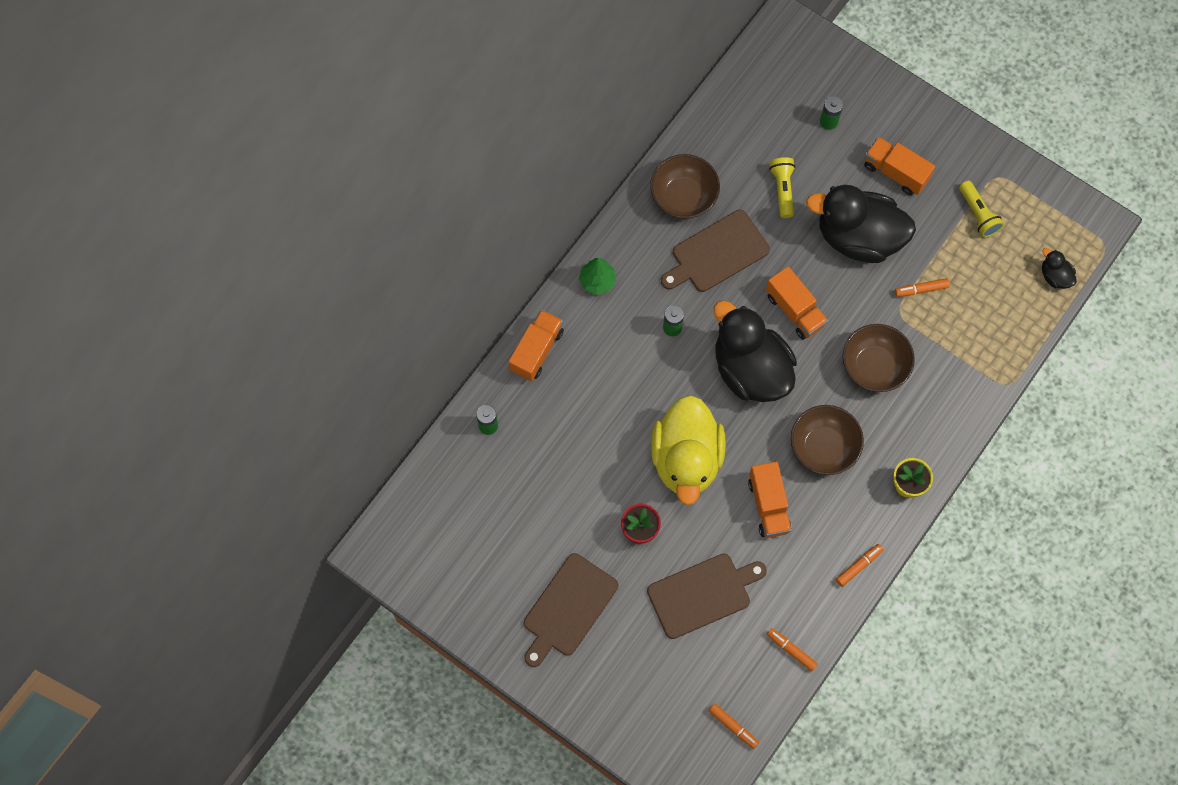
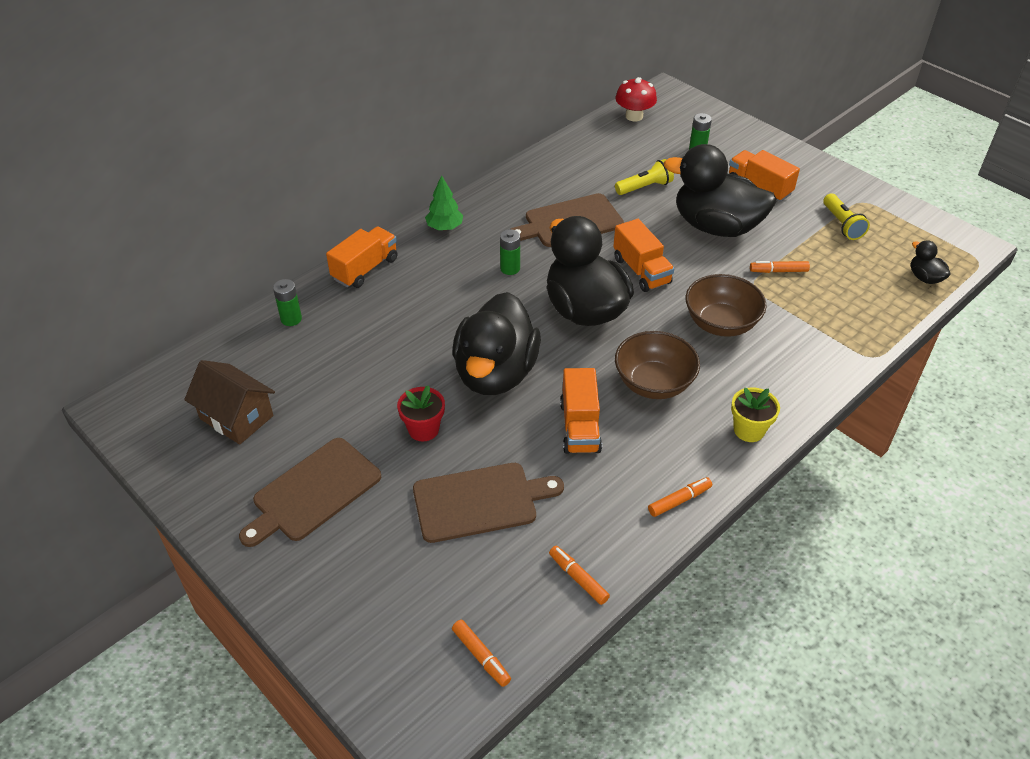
camera: 10 degrees right, 25 degrees down
brown bowl [650,154,720,219] -> none
yellow duck [651,395,726,505] -> black duck [453,292,541,395]
yellow flashlight [769,157,795,218] -> yellow flashlight turned 60 degrees clockwise [615,159,674,195]
none -> brown house [184,360,275,445]
none -> red mushroom [615,77,657,121]

